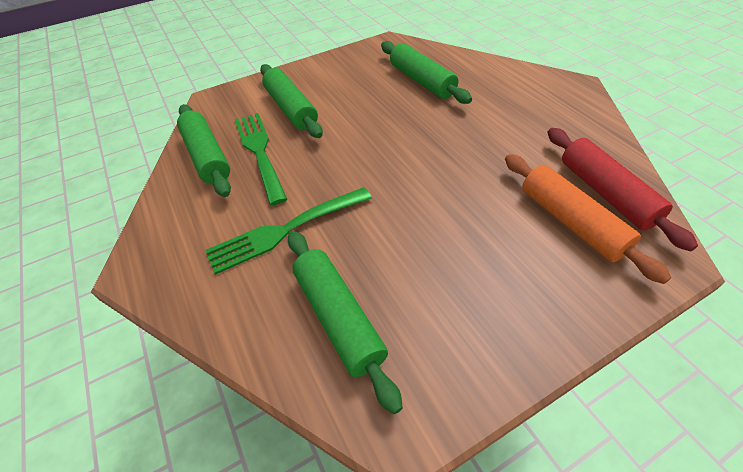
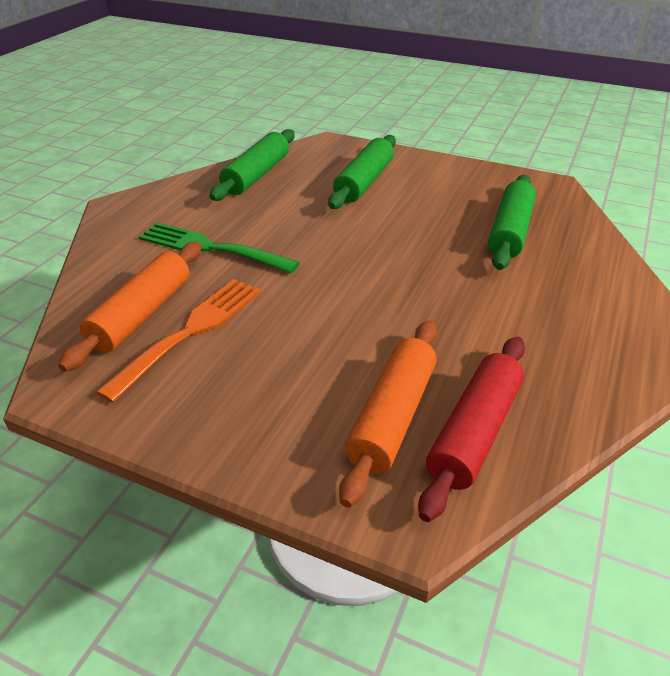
camera: 50 degrees right, 10 degrees down
green fork [235,113,287,205] -> none
green rolling pin [288,231,403,414] -> orange rolling pin [58,242,201,372]
none -> orange fork [96,279,261,403]

